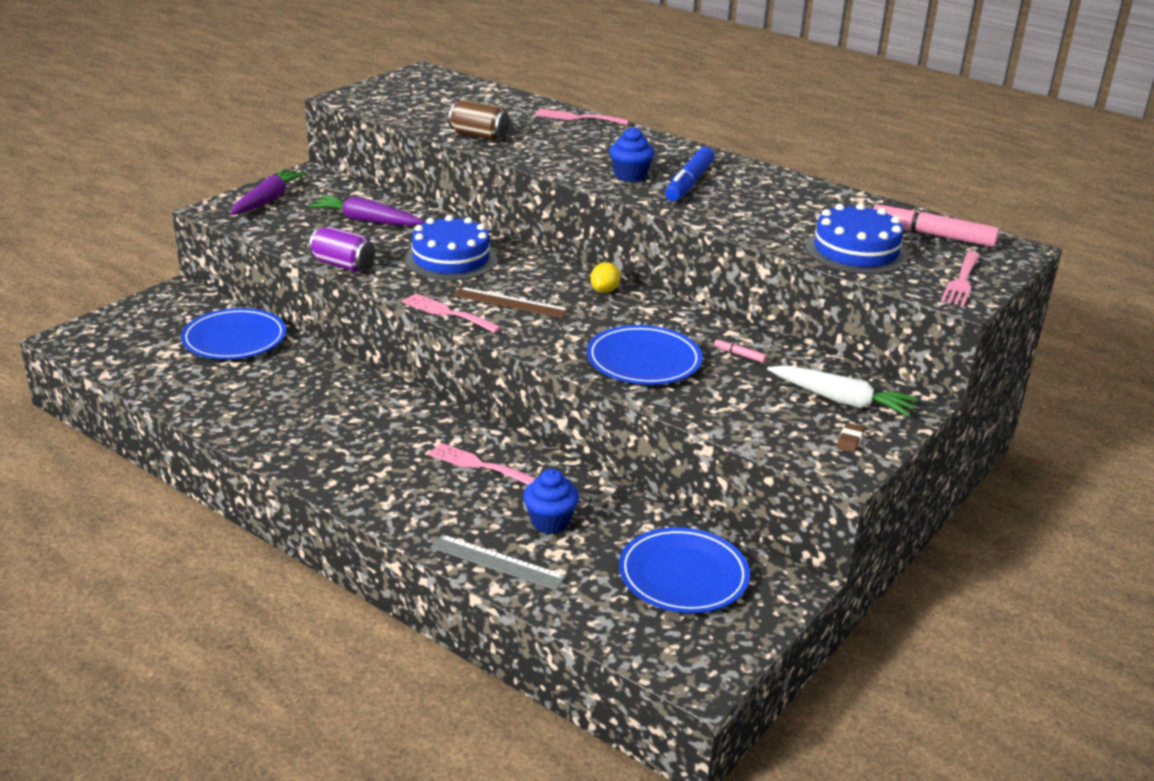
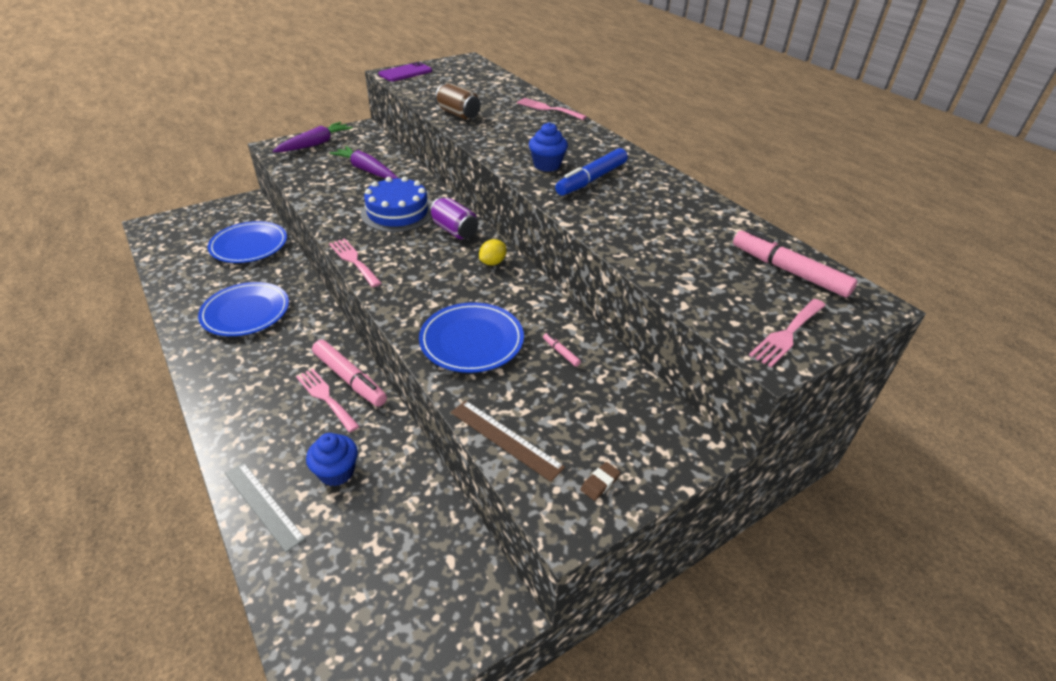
camera: 20 degrees right, 10 degrees up
purple can [309,227,375,272] -> purple can moved to [429,197,478,239]
brown ruler [454,287,569,318] -> brown ruler moved to [451,400,565,482]
blue plate [619,527,750,613] -> blue plate moved to [198,282,289,336]
white carrot [767,366,918,417] -> none
blue cake [805,203,908,274] -> none
none -> pink marker [312,340,387,407]
none -> purple phone [378,62,432,81]

